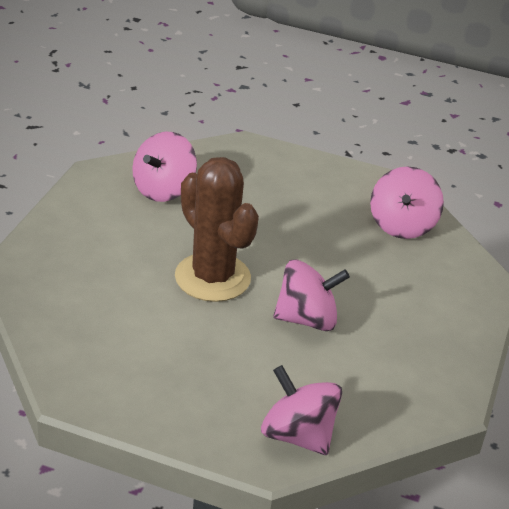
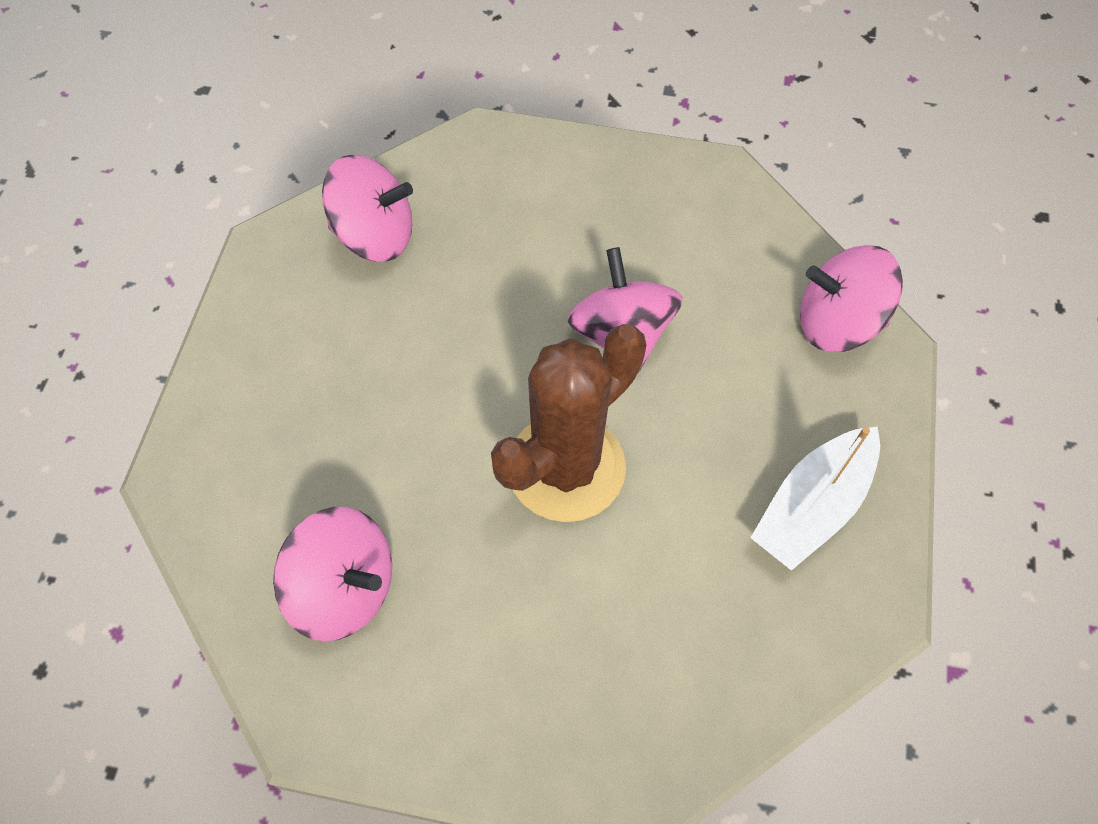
camera: 95 degrees left, 25 degrees up
pink spinning top [261,365,342,455] -> pink spinning top turned 60 degrees clockwise [800,245,903,352]
none -> white boat [750,427,880,571]

